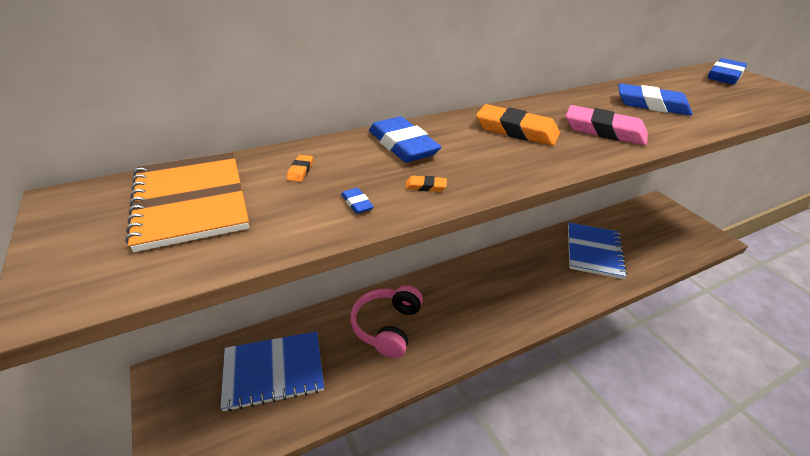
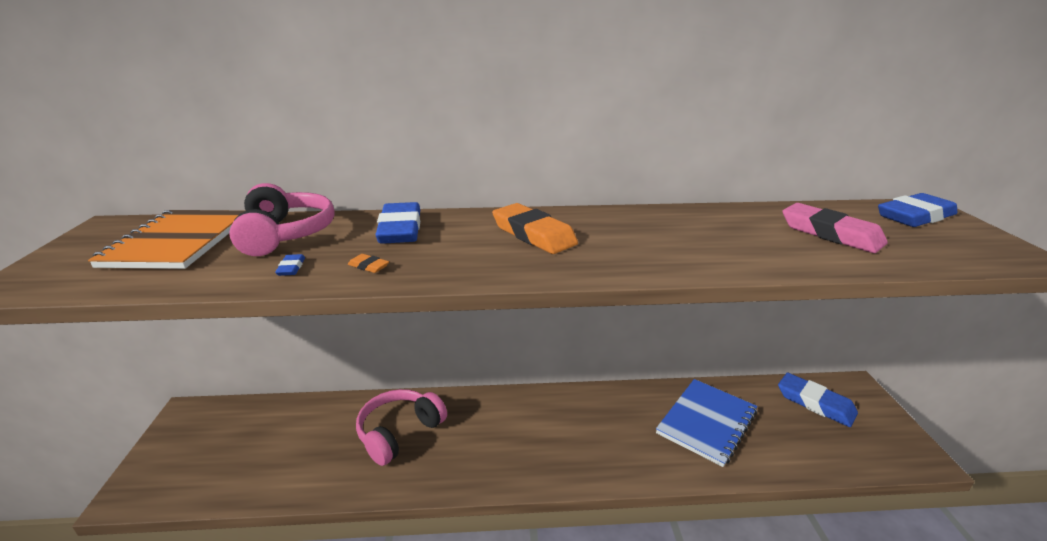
camera: 25 degrees right, 10 degrees down
blue notebook [220,331,324,412] -> none
orange eraser [286,155,313,182] -> pink headphones [229,183,335,256]
pink eraser [566,105,648,146] -> pink eraser moved to [782,203,888,253]
blue eraser [619,83,693,116] -> blue eraser moved to [778,373,858,427]

